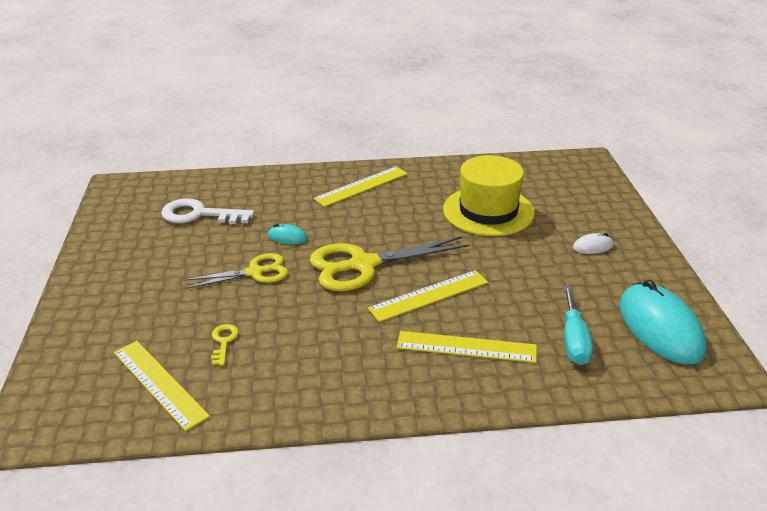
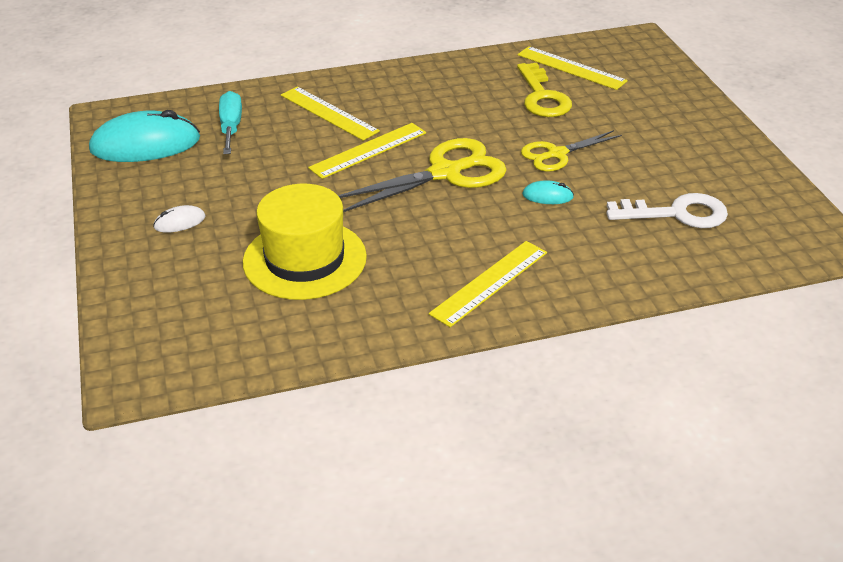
camera: 170 degrees right, 5 degrees up
yellow key [211,324,239,366] -> yellow key [517,63,572,117], size x1.96
yellow ruler [397,331,537,363] -> yellow ruler turned 45 degrees clockwise [281,87,380,141]
turquoise mouse [619,280,706,365] -> turquoise mouse turned 75 degrees counterclockwise [89,110,200,162]

